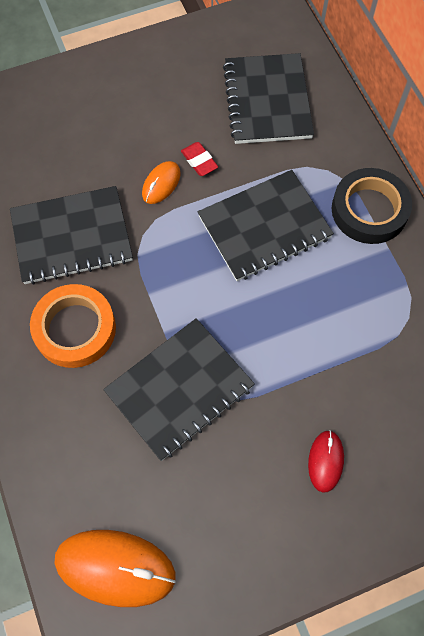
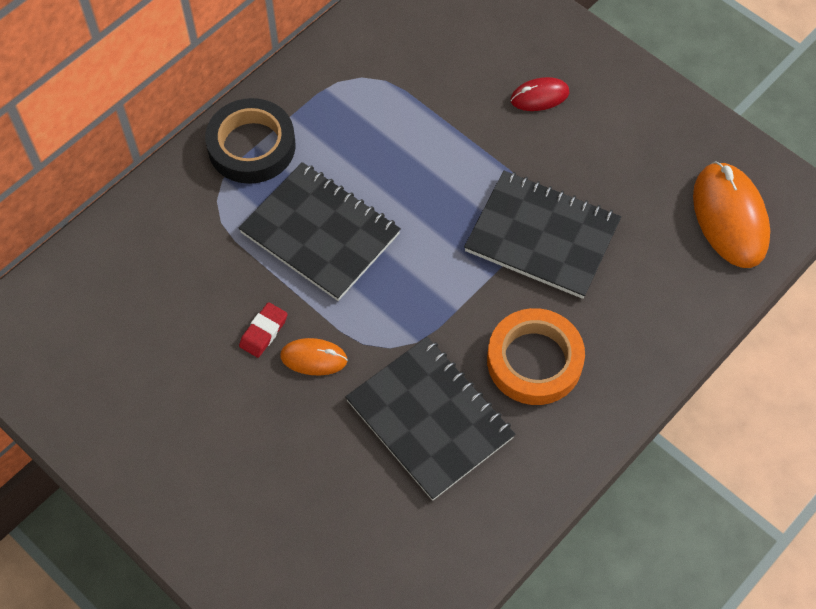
camera: 115 degrees left, 5 degrees down
black notebook [223,53,314,144] -> none

